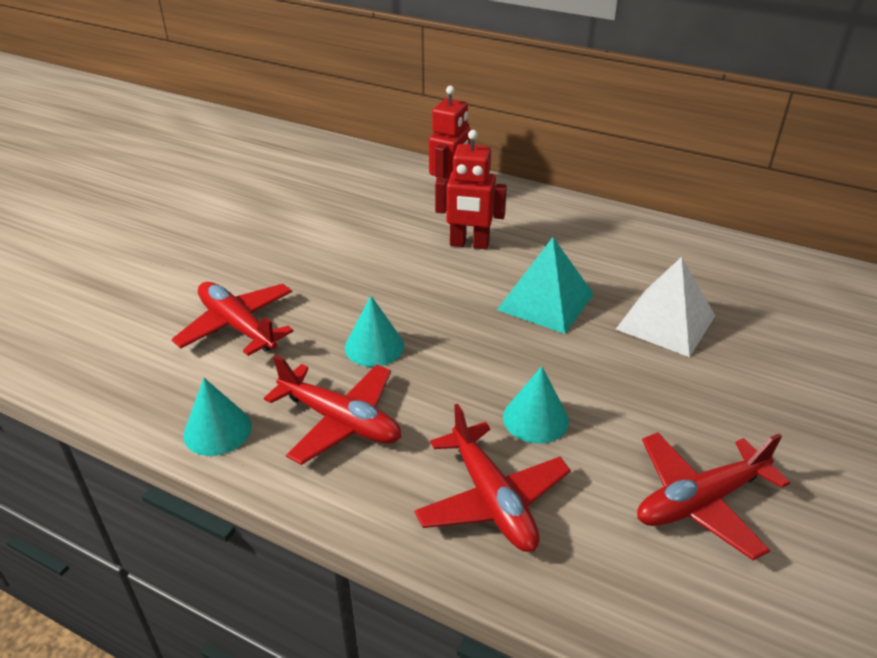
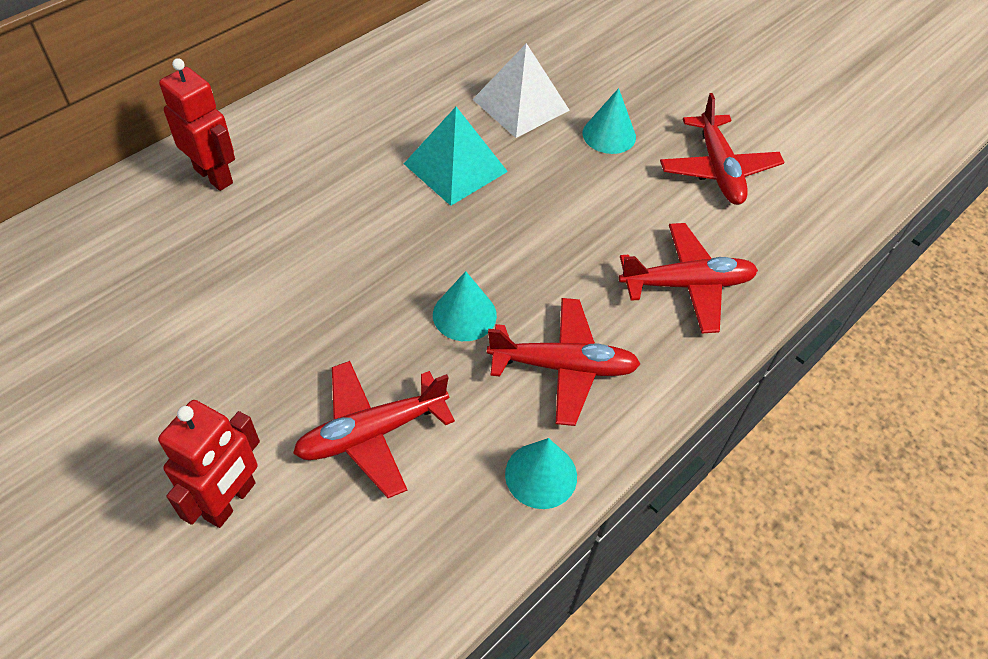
camera: 75 degrees left, 15 degrees up
red plane [264,355,401,465] -> red plane turned 45 degrees clockwise [487,298,640,426]
red robot [435,130,507,249] -> red robot moved to [158,400,260,528]
turquoise cone [503,366,569,444] -> turquoise cone moved to [583,88,636,154]

